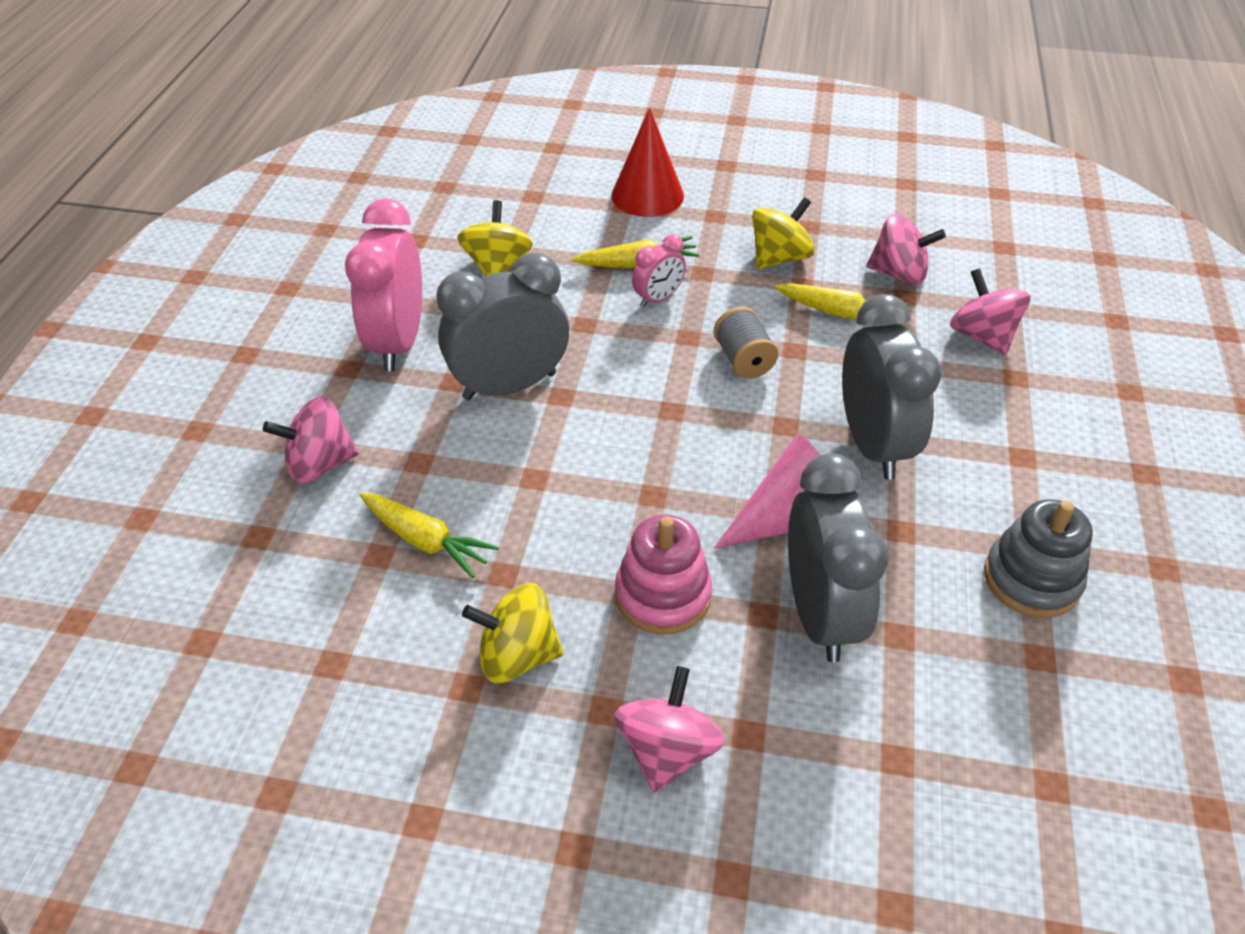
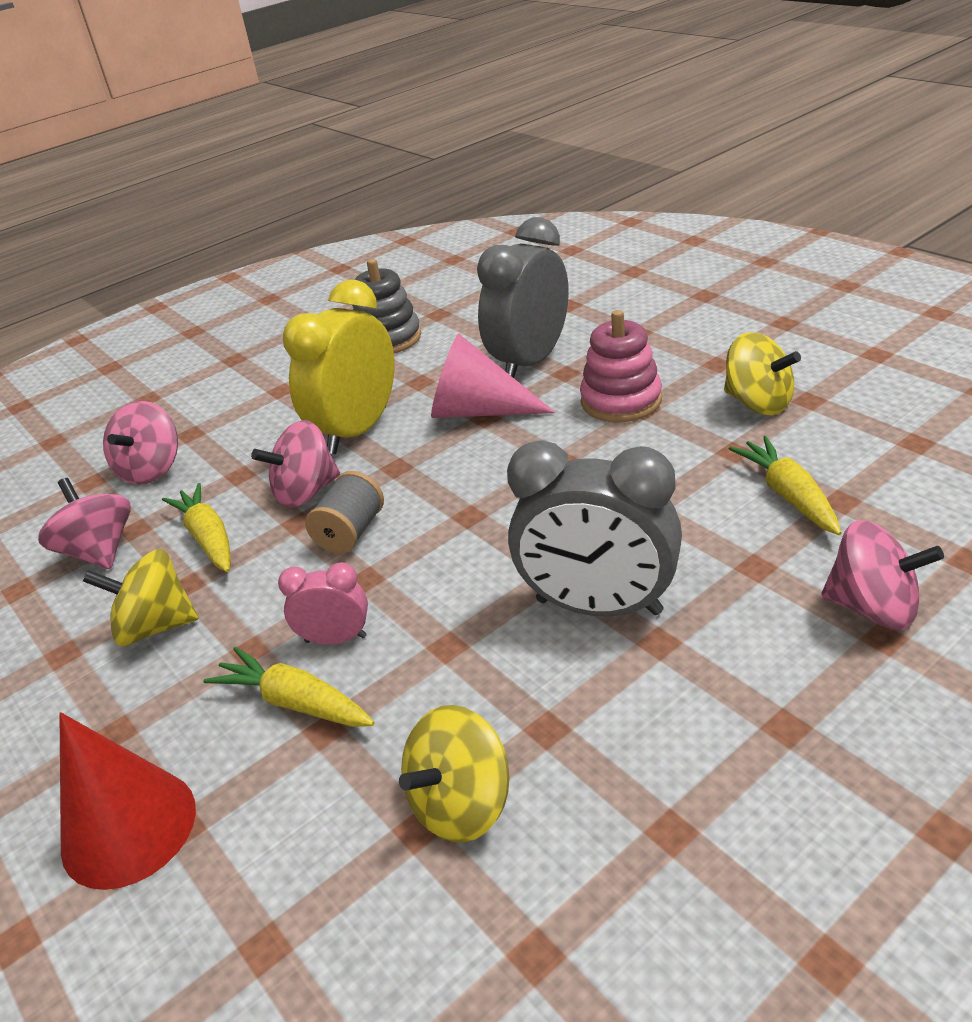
camera: 135 degrees left, 10 degrees down
pink clock [345,198,422,371] -> none
pink spinning top [614,666,725,793] -> pink spinning top moved to [251,420,340,508]
grey clock [842,294,941,480] -> yellow clock [283,280,395,454]

